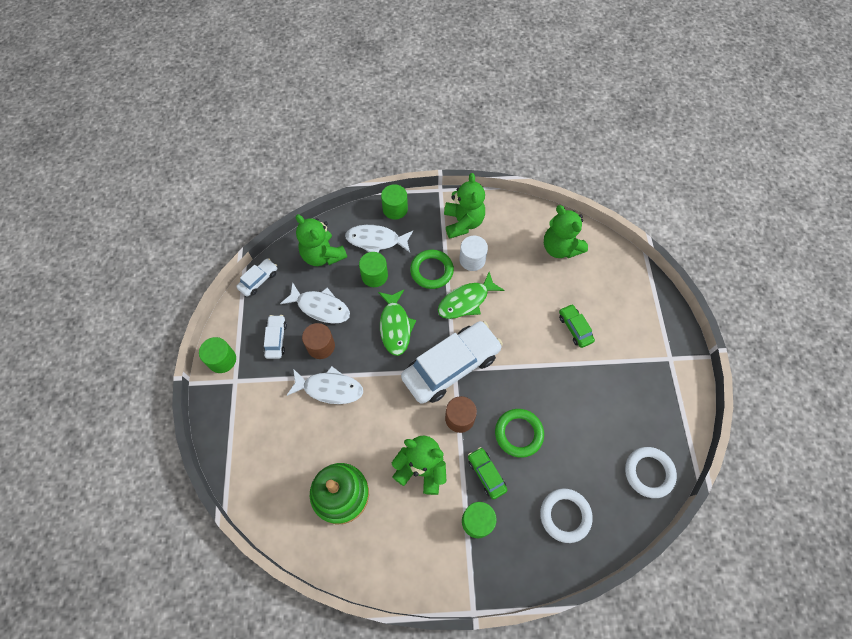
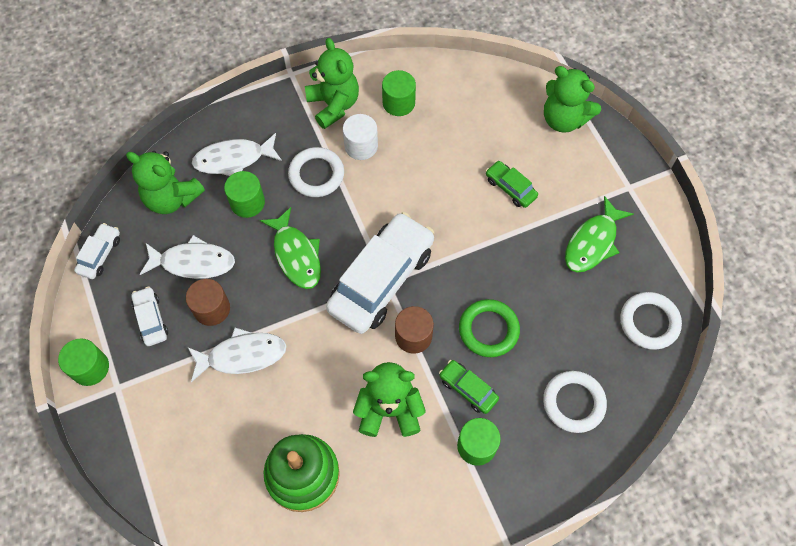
camera: 20 degrees left, 0 degrees up
green cylinder [381,184,408,220] -> green cylinder moved to [382,70,416,116]
green ring [410,250,454,289] -> white ring [288,147,344,197]
green fish [438,272,504,319] -> green fish moved to [565,196,633,273]
green teddy bear [544,205,588,258] -> green teddy bear moved to [544,66,601,133]

